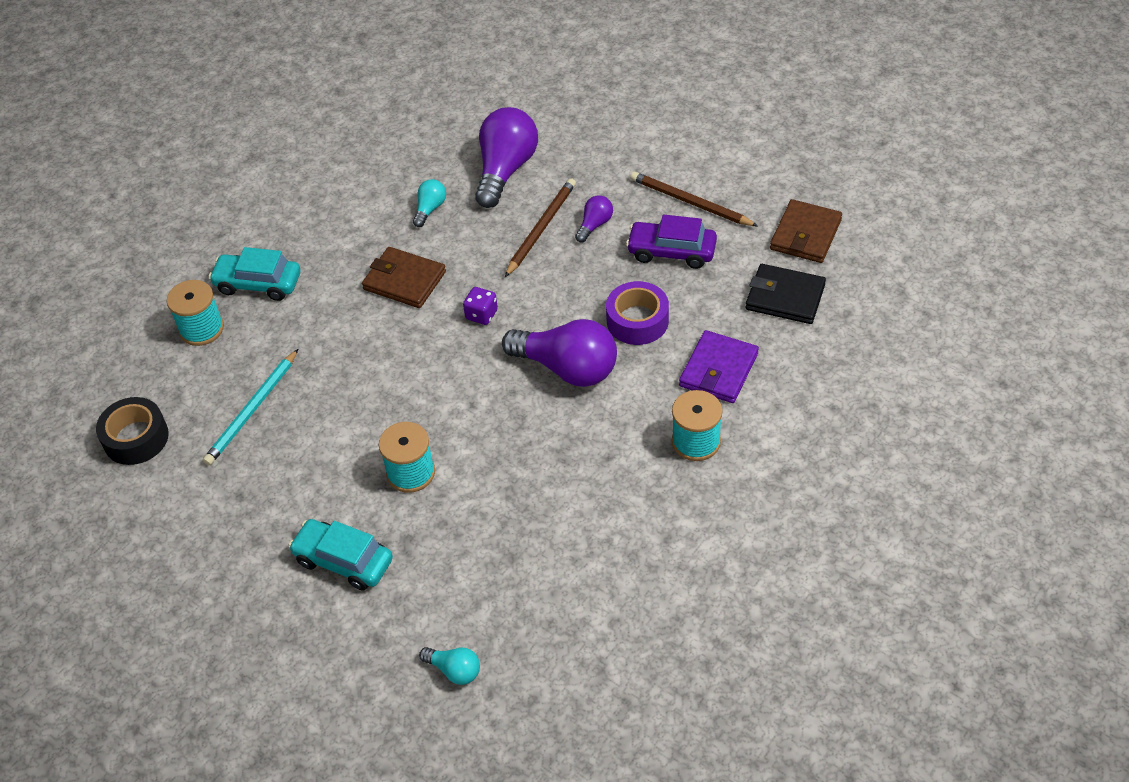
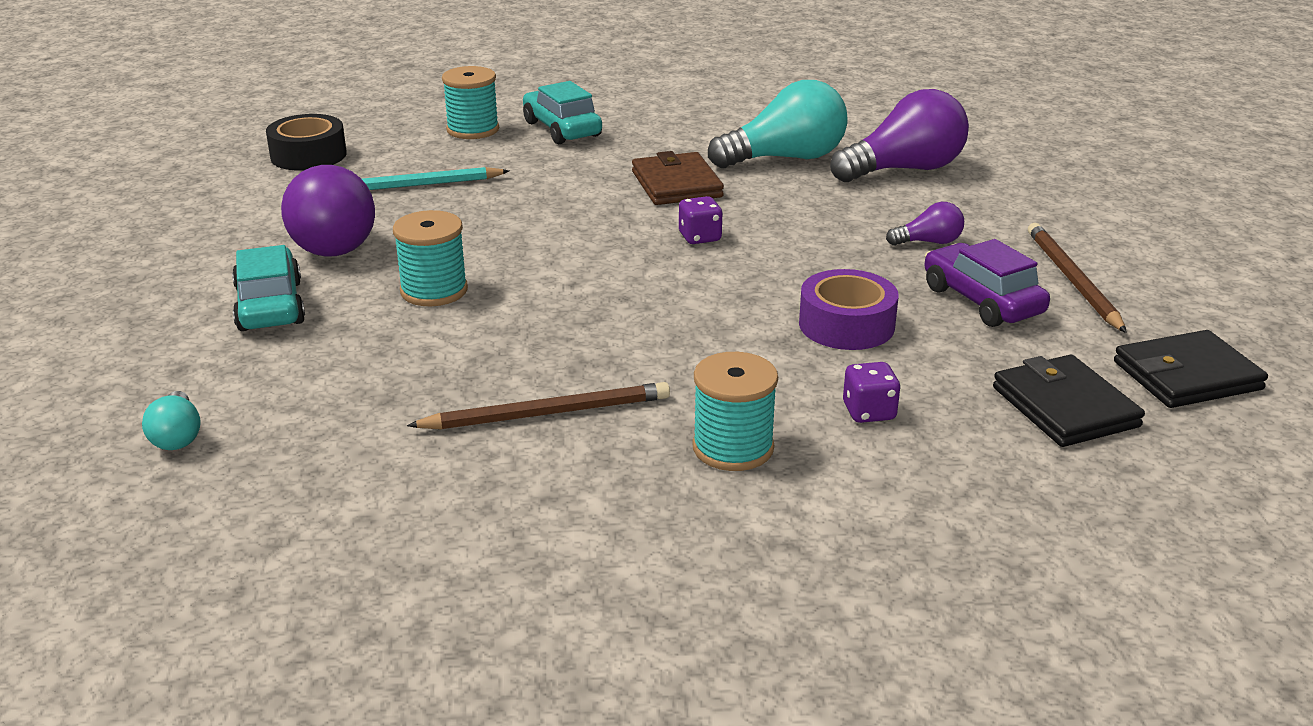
camera: 45 degrees right, 20 degrees down
turquoise light bulb [413,179,446,227] -> turquoise light bulb [708,80,848,168], size x2.11
purple light bulb [502,319,617,387] -> purple light bulb moved to [281,165,375,257]
brown pencil [505,178,576,277] -> brown pencil moved to [407,382,670,430]
purple wallet [679,330,759,403] -> purple dice [843,362,901,423]
brown wallet [770,199,842,263] -> black wallet [1114,330,1268,408]

